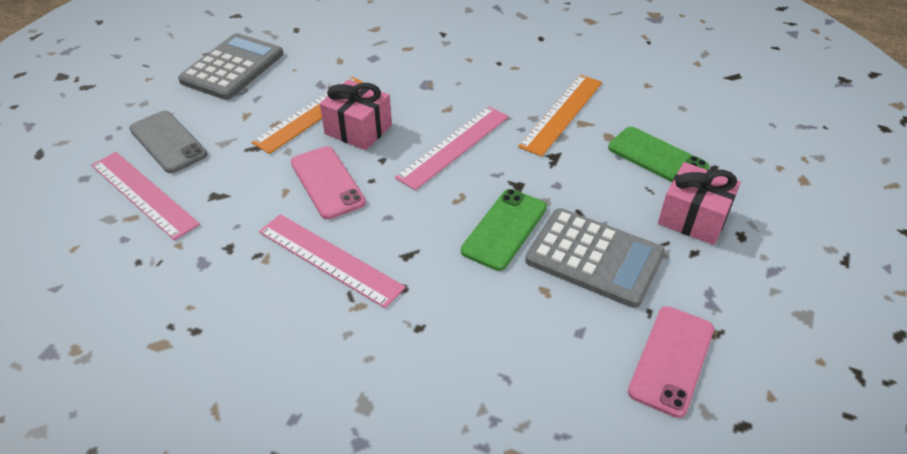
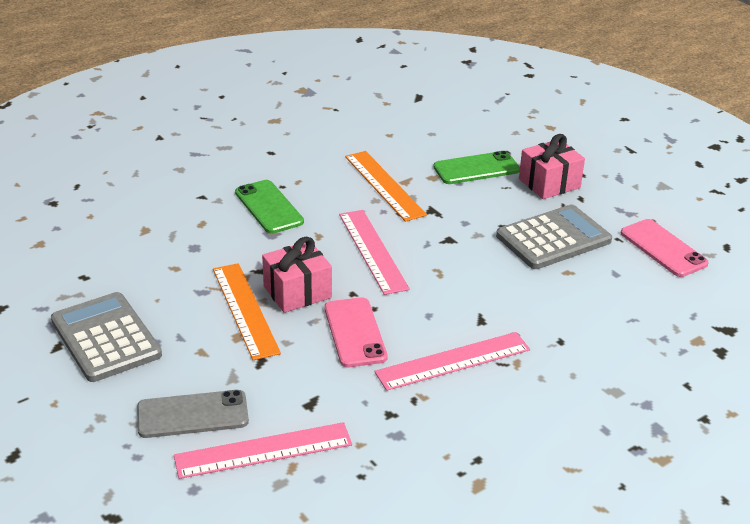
camera: 60 degrees left, 10 degrees down
pink phone [291,146,366,219] -> pink phone turned 75 degrees clockwise [324,297,387,367]
green phone [461,189,547,271] -> green phone moved to [235,180,304,234]

